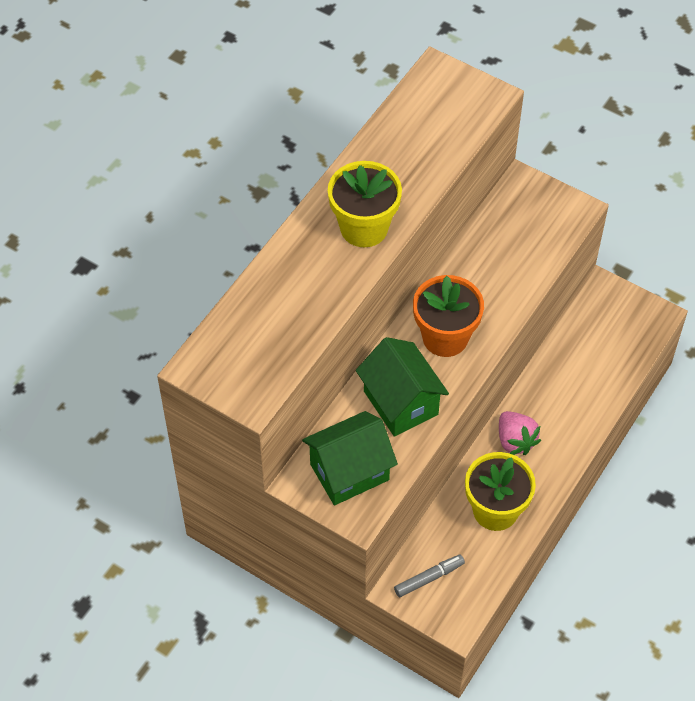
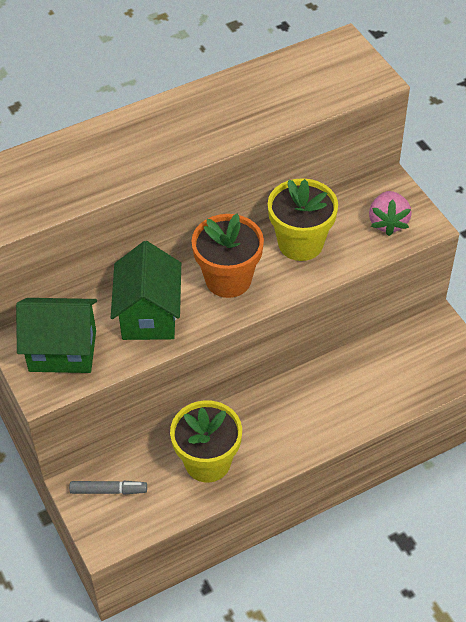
camera: 30 degrees right, 5 degrees down
yellow flower pot [328,161,402,247] -> yellow flower pot moved to [268,178,338,261]
pink strawberry [499,411,541,455] -> pink strawberry moved to [369,191,412,236]

